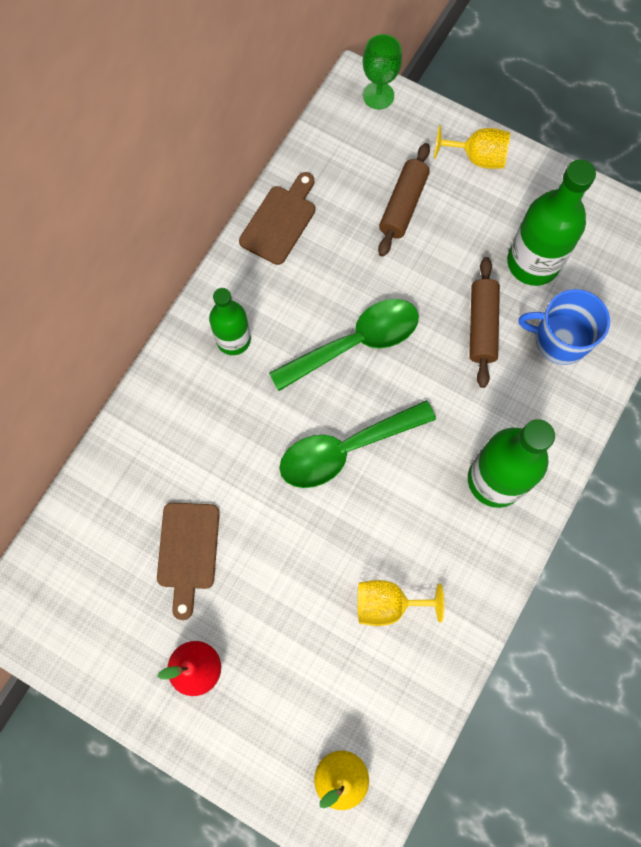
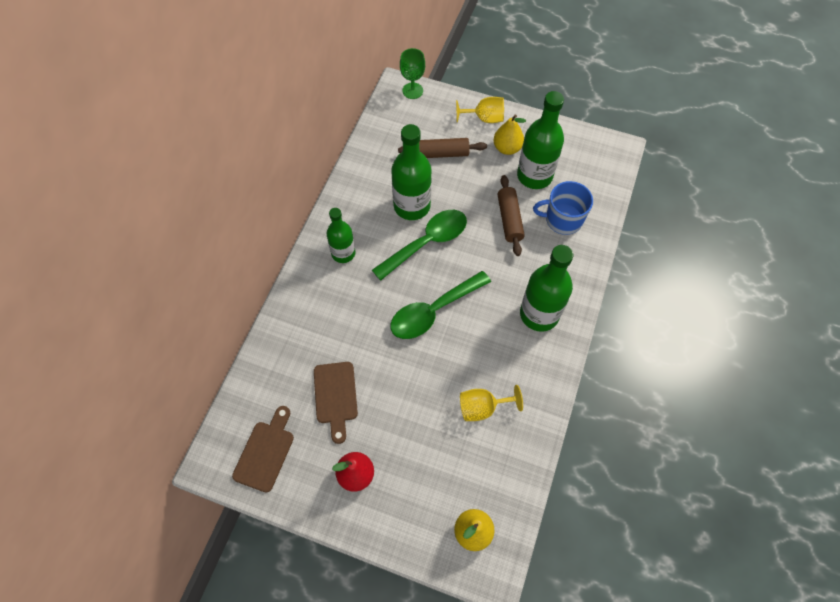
camera: 10 degrees left, 10 degrees down
brown cutting board [239,172,315,265] -> brown cutting board moved to [232,406,294,493]
brown rolling pin [378,143,430,257] -> brown rolling pin turned 75 degrees clockwise [398,138,487,158]
none -> green bottle [391,124,431,220]
none -> yellow pear [494,115,526,155]

